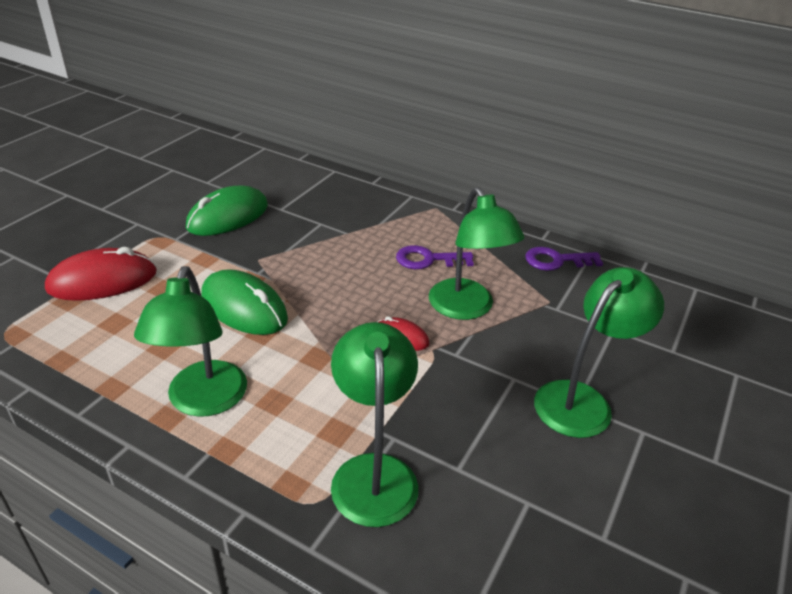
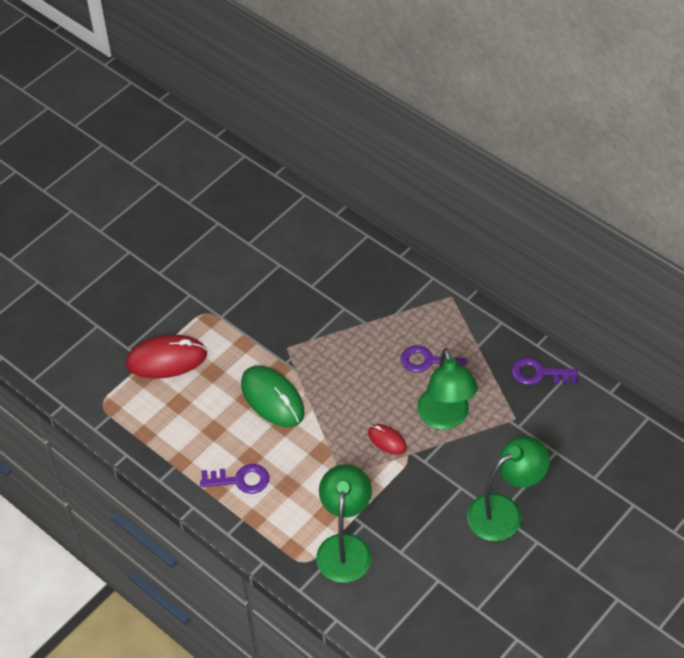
camera: 15 degrees right, 15 degrees up
green lamp [134,266,247,417] -> purple key [200,464,269,494]
green mouse [186,186,268,236] -> none

